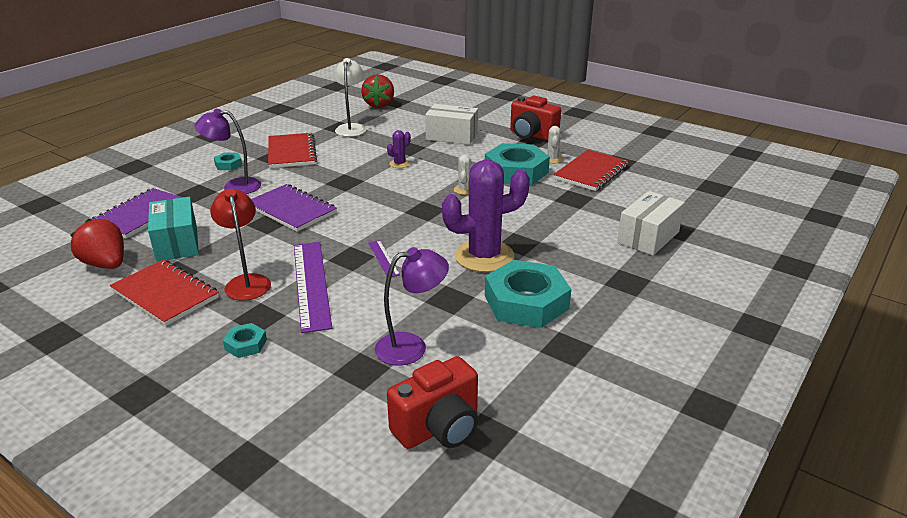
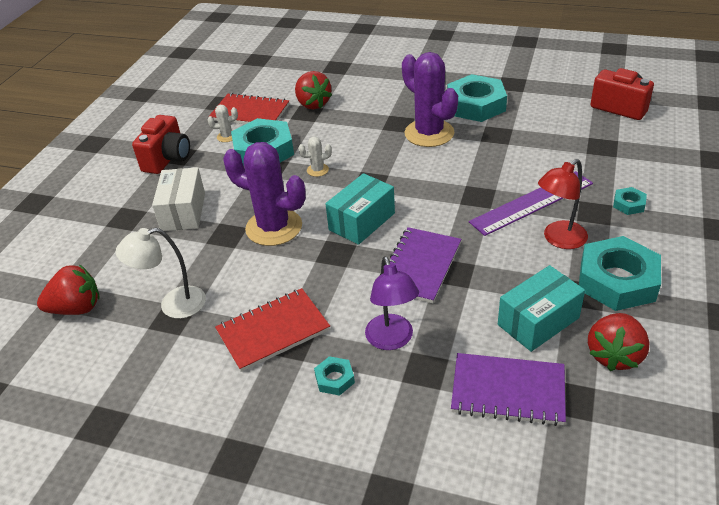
camera: 105 degrees left, 10 degrees up
red notebook [110,259,219,326] -> turquoise nut [579,236,661,311]
purple ruler [368,240,400,277] -> none
purple lamp [375,247,449,366] -> none
purple cactus [387,130,411,168] -> purple cactus [223,142,306,246], size x2.34
white box [617,191,685,256] -> none
none -> red strawberry [295,71,332,109]
none -> turquoise box [326,173,395,245]

